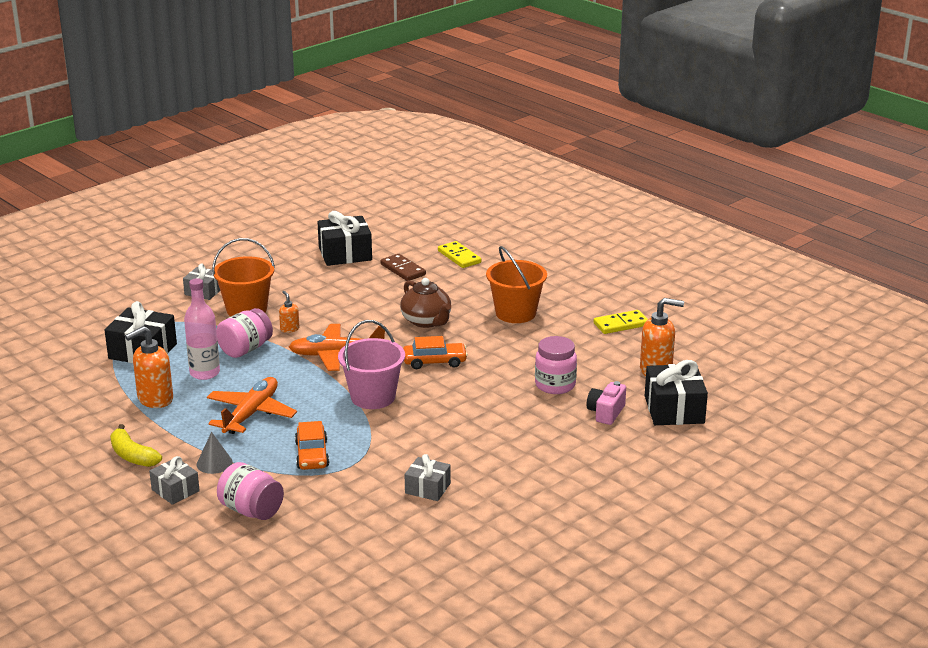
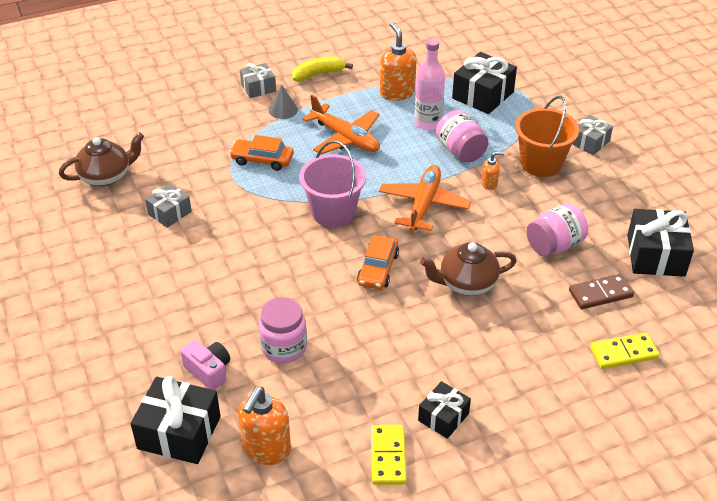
camera: 110 degrees right, 15 degrees up
pink jar [217,462,284,520] -> pink jar moved to [527,203,588,257]
orange bucket [486,246,547,323] -> none
none -> brown teapot [59,132,144,187]
none -> black gift [418,381,471,439]

